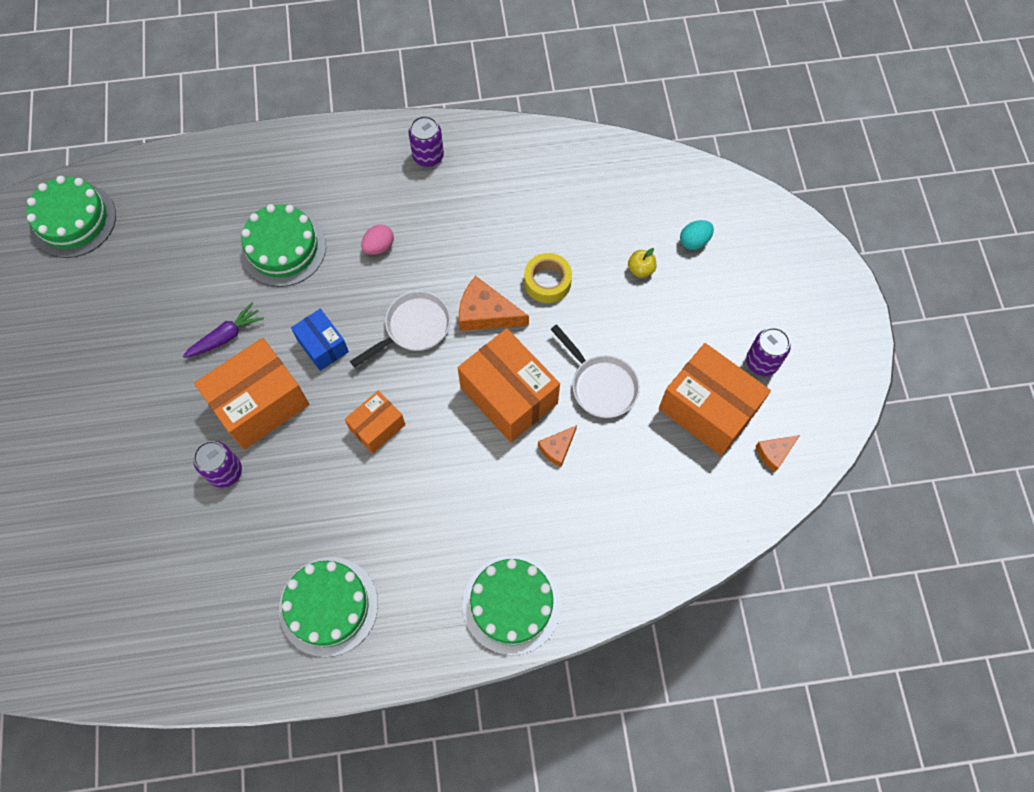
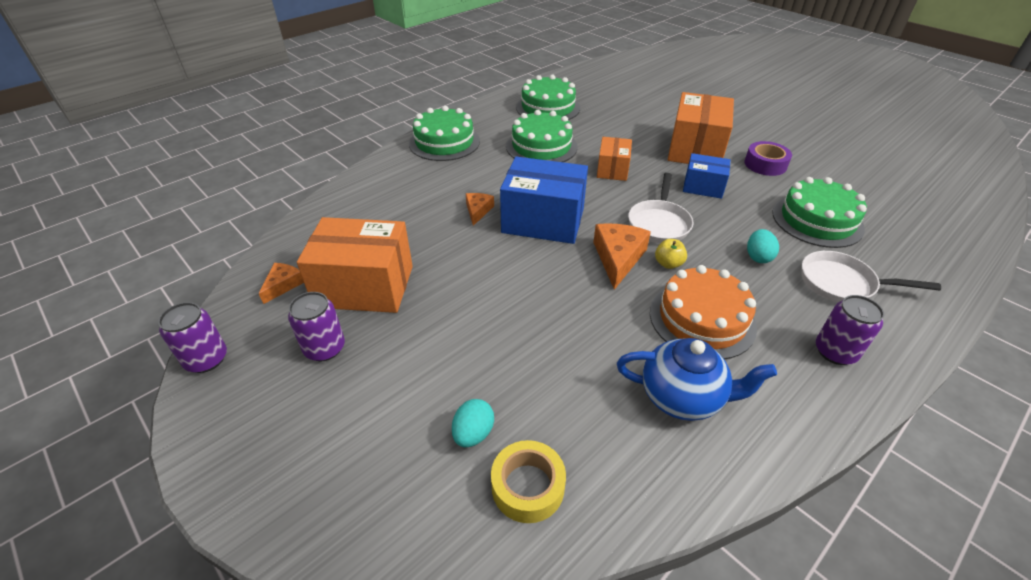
camera: 145 degrees right, 25 degrees down
green cake [26,176,116,258] -> green cake moved to [506,110,578,162]
purple carrot [183,302,264,358] -> purple tape [744,141,792,176]
purple can [193,441,242,488] -> purple can moved to [158,302,227,373]
pink egg [361,225,394,255] -> turquoise egg [747,229,779,263]
orange box [458,328,560,442] -> blue box [500,157,588,244]
orange cheese [459,276,529,331] -> orange cheese turned 60 degrees counterclockwise [593,223,651,290]
yellow tape [524,253,572,303] -> yellow tape moved to [491,440,566,523]
white pan [550,324,640,418] -> white pan moved to [801,251,941,302]
yellow apple [628,248,656,278] -> yellow apple moved to [655,239,687,269]
none -> blue teapot [617,338,777,421]
none -> orange cake [650,265,757,359]

